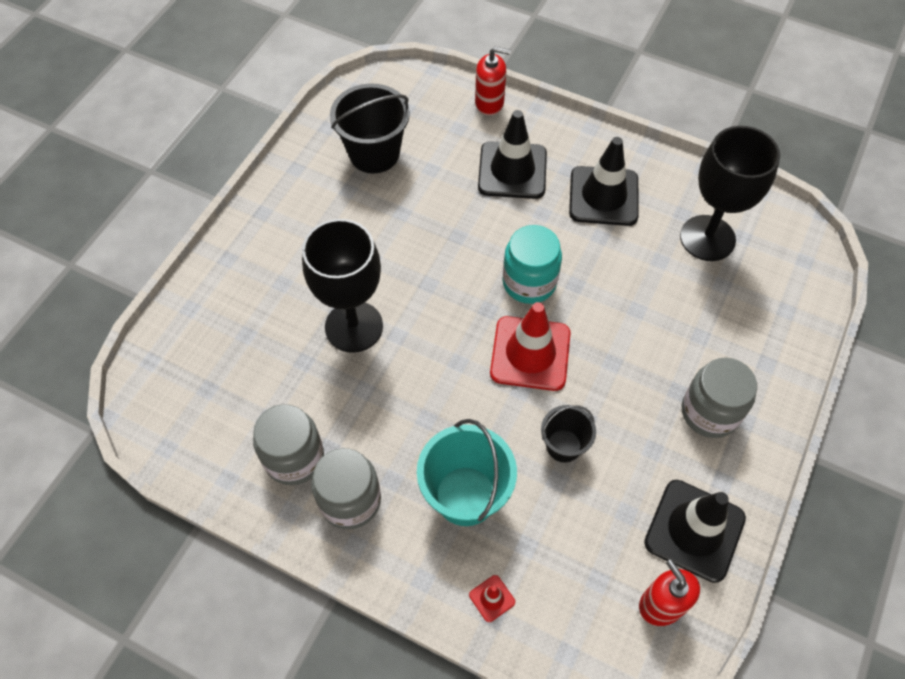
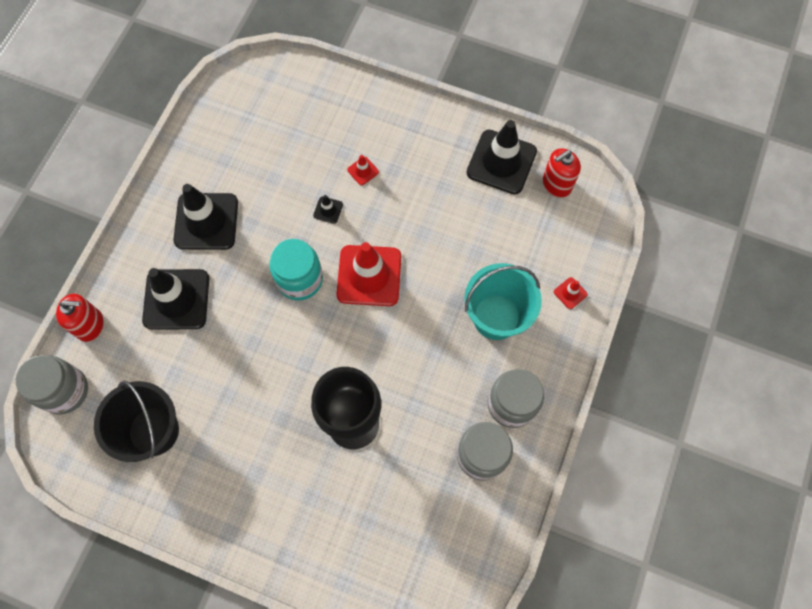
camera: 95 degrees left, 10 degrees up
red soap dispenser [475,47,511,116] -> red soap dispenser turned 90 degrees clockwise [56,294,104,342]
black bucket [541,405,596,463] -> none
black goblet [680,126,780,261] -> none
grey jar [682,358,757,438] -> grey jar moved to [16,355,88,414]
none -> black traffic cone [313,195,343,224]
none -> red traffic cone [347,155,379,185]

